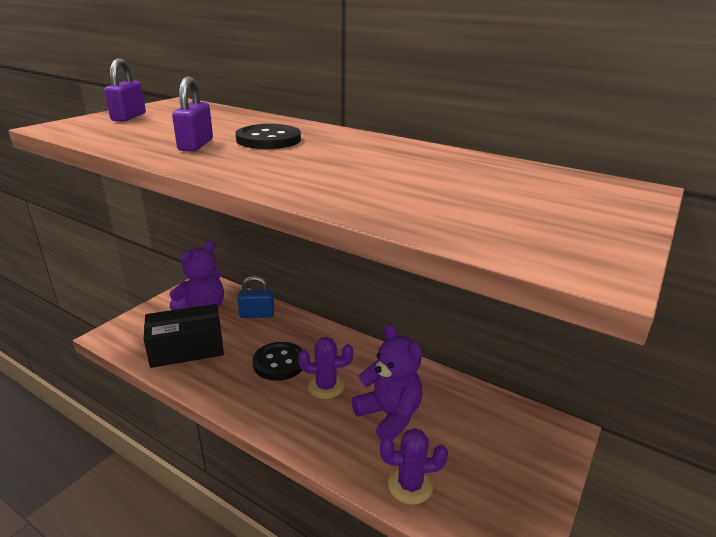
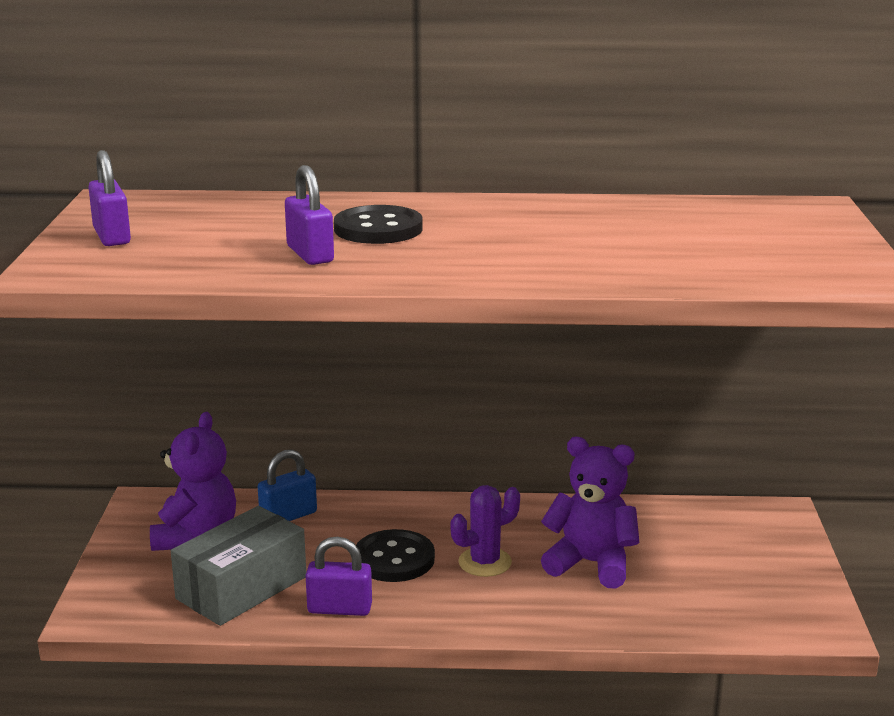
camera: 30 degrees left, 5 degrees down
black box [144,304,224,368] -> grey box [171,506,306,626]
purple cactus [380,428,448,505] -> none
none -> purple padlock [305,537,372,616]

